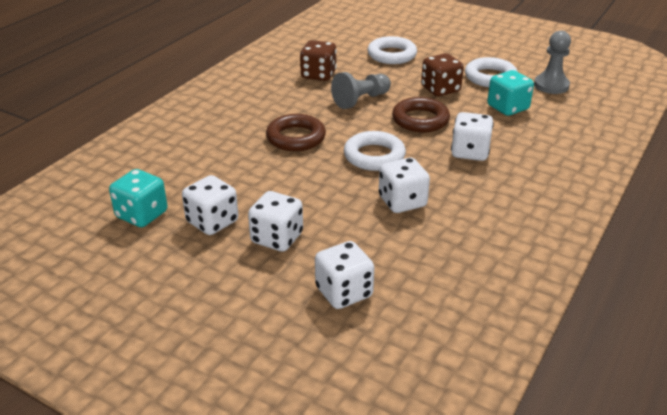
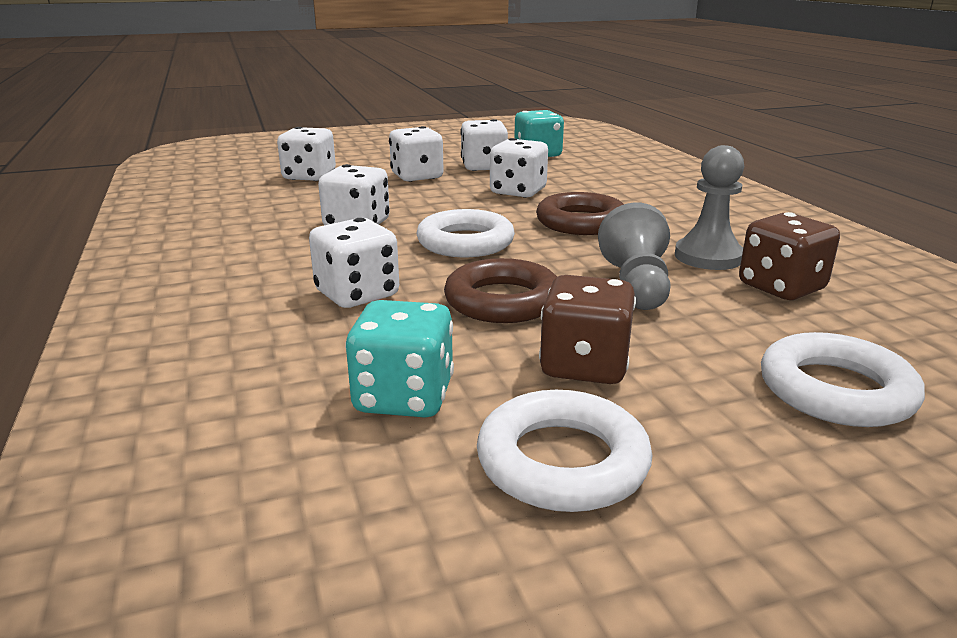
camera: 130 degrees right, 10 degrees down
grey pawn [534,30,571,94] -> grey pawn moved to [675,145,744,270]
none -> white dice [490,138,548,198]

